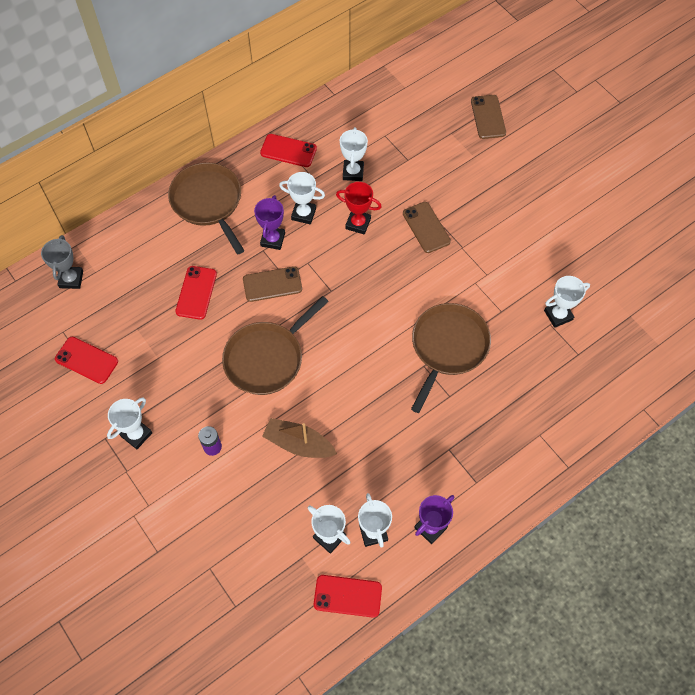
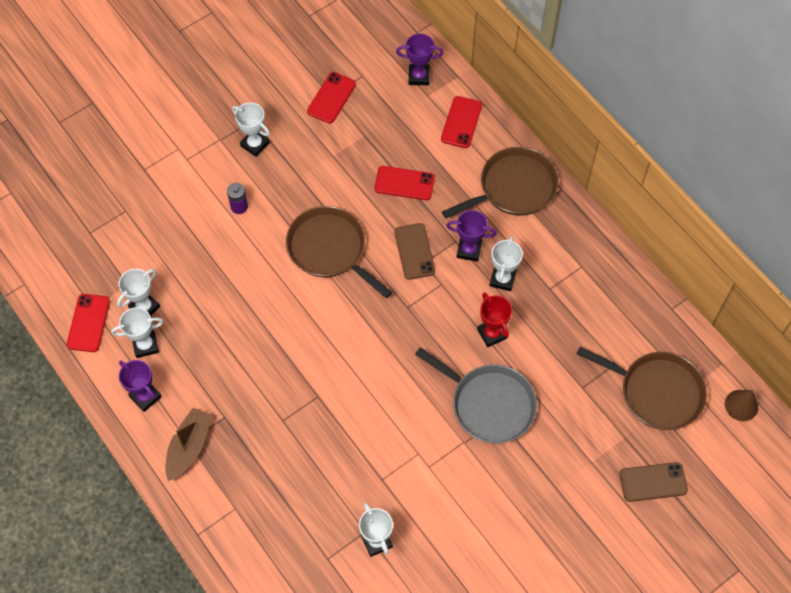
camera: 90 degrees right, 0 degrees up
grey trophy [41,235,83,289] -> purple trophy [396,33,444,85]
red phone [260,134,317,167] -> red phone moved to [441,96,482,148]
brown boat [262,418,337,458] -> brown boat moved to [165,408,212,481]
red trophy [336,182,382,235] -> red trophy turned 45 degrees counterclockwise [477,292,512,347]
white trophy [340,127,368,181] -> none
brown phone [403,202,451,253] -> grey pan [415,347,537,443]
brown pan [411,303,491,413] -> brown pan moved to [577,346,707,430]
none -> brown cone [725,390,758,421]

